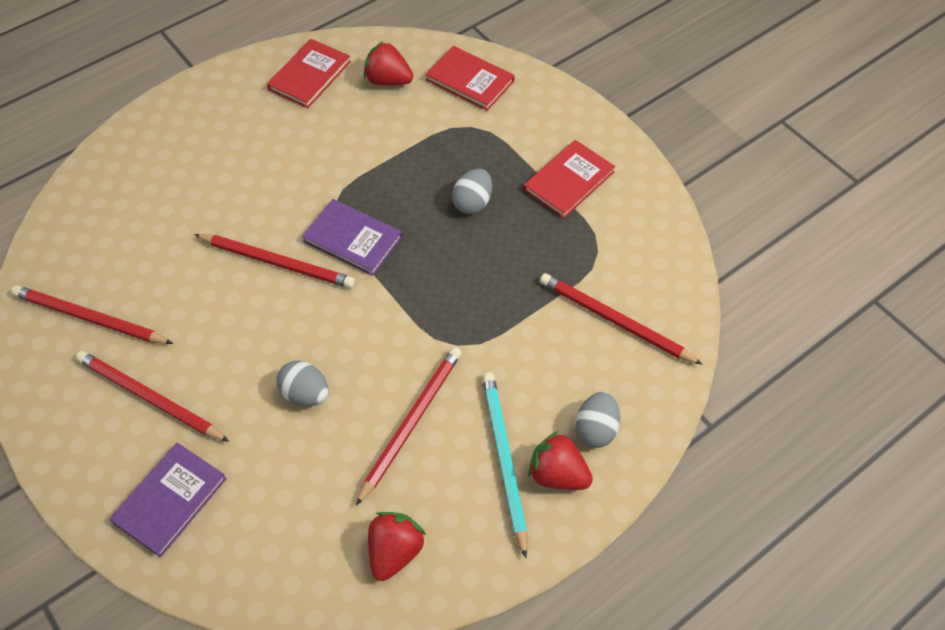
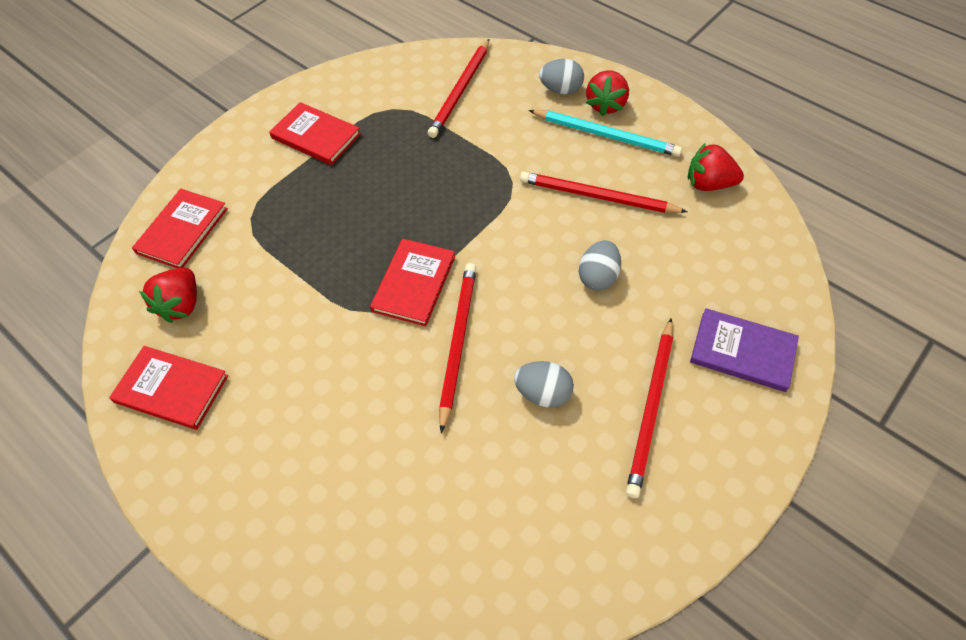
camera: 100 degrees left, 0 degrees up
red pencil [11,285,173,344] -> none
purple book [302,199,402,276] -> red book [370,239,455,326]
grey egg [452,169,492,214] -> grey egg moved to [514,361,574,408]
turquoise pencil [482,372,527,558] -> turquoise pencil turned 135 degrees counterclockwise [529,110,682,157]

